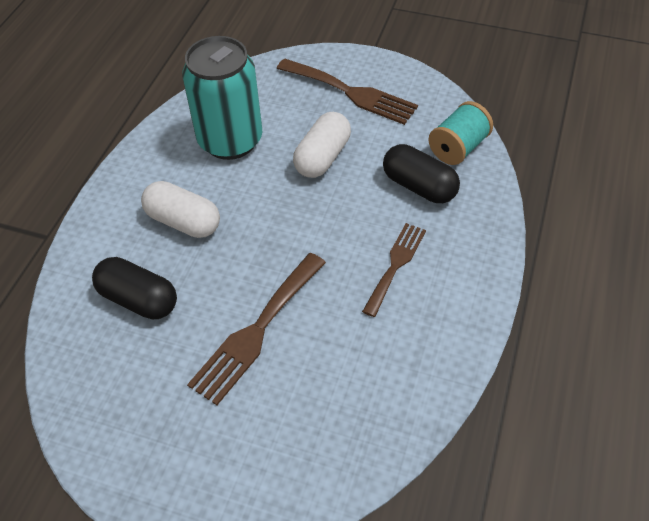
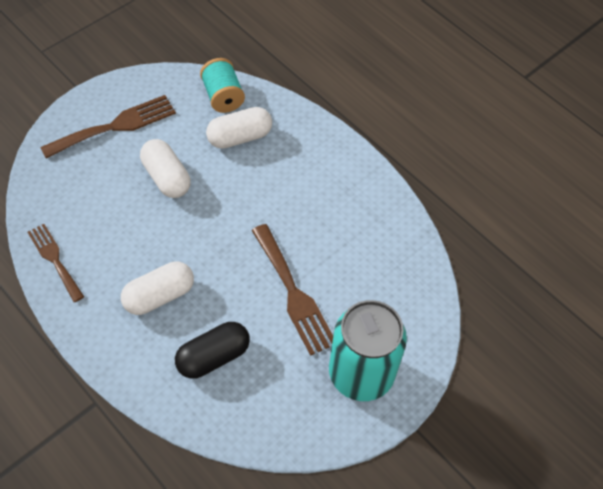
camera: 65 degrees left, 5 degrees up
turquoise can [182,36,262,160] -> turquoise can moved to [329,300,407,401]
brown fork [362,223,426,317] -> brown fork moved to [28,224,84,302]
black capsule [383,144,460,203] -> white capsule [206,107,272,149]

